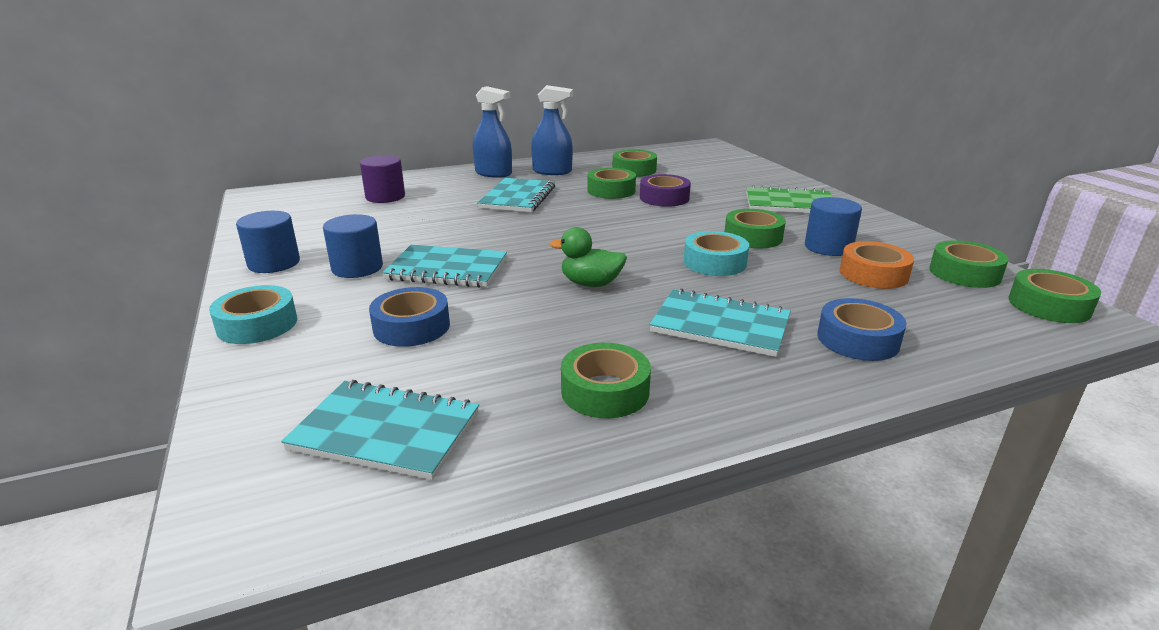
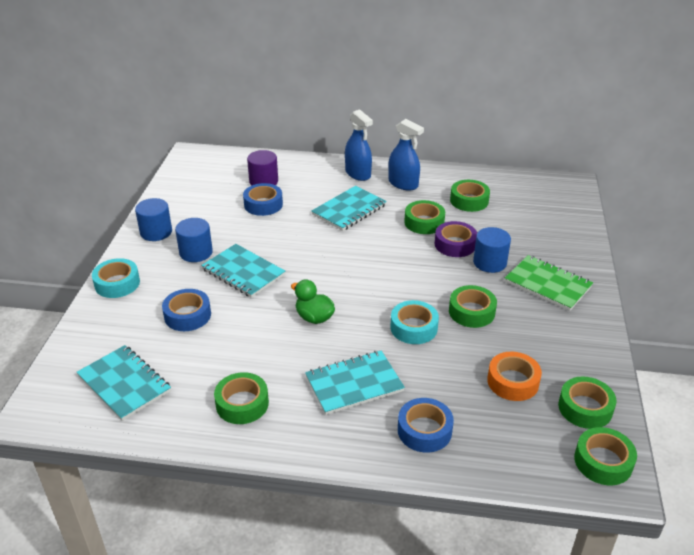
camera: 30 degrees right, 10 degrees up
turquoise notebook [649,288,791,357] -> turquoise notebook turned 75 degrees counterclockwise [305,350,405,415]
blue cylinder [805,197,862,256] -> blue cylinder moved to [473,227,511,273]
none -> blue tape [243,183,283,216]

